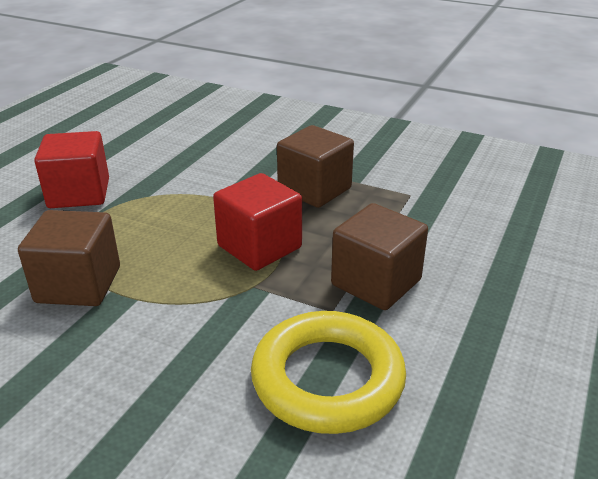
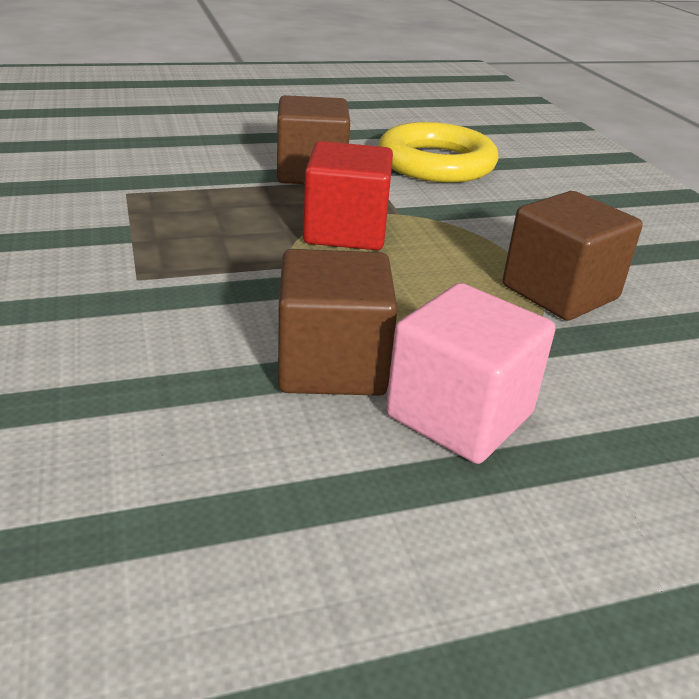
camera: 135 degrees left, 0 degrees up
red cube [34,131,109,208] -> pink cube [386,283,556,464]
brown cube [277,125,354,208] -> brown cube moved to [278,249,398,396]

